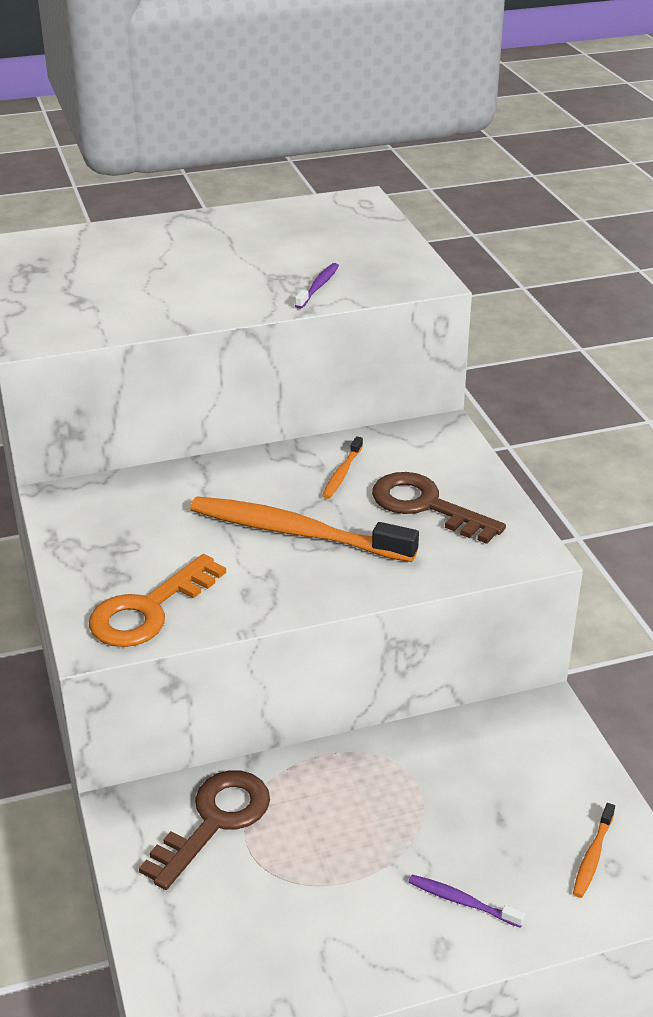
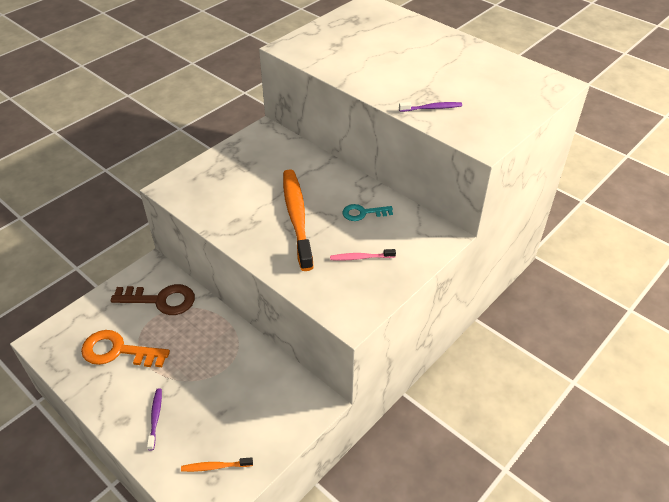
camera: 60 degrees right, 10 degrees up
orange key [89,554,226,647] -> orange key moved to [81,330,170,367]
orange toothbrush [322,436,363,499] -> turquoise key [343,204,393,221]
brown key [372,472,506,544] -> pink toothbrush [330,249,396,261]

